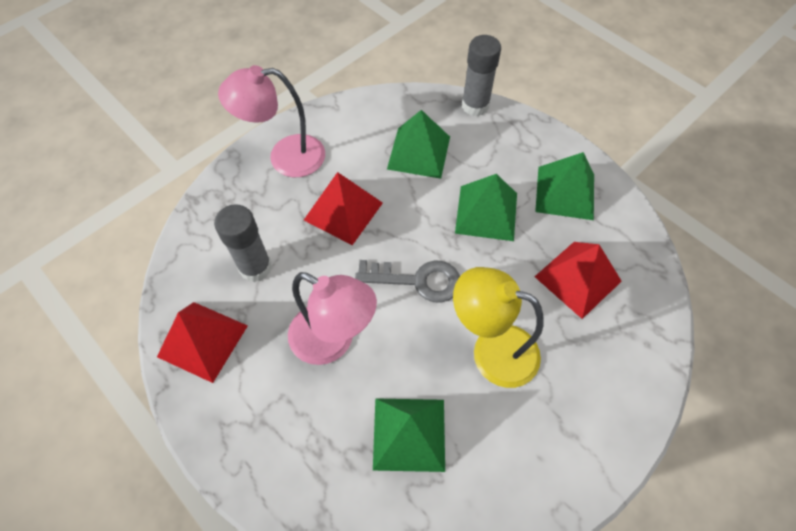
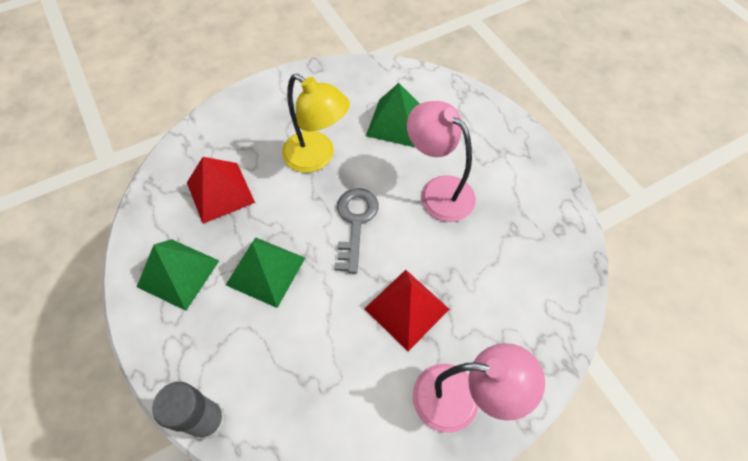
camera: 165 degrees left, 0 degrees up
red pyramid [157,302,248,383] -> none
grey glue stick [214,204,272,282] -> none
grey key [355,260,460,303] -> grey key turned 75 degrees clockwise [335,188,379,274]
green pyramid [387,110,450,179] -> none

